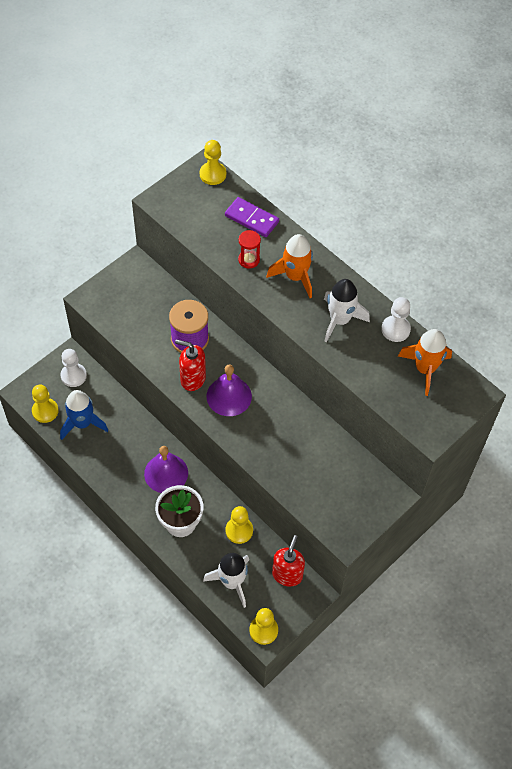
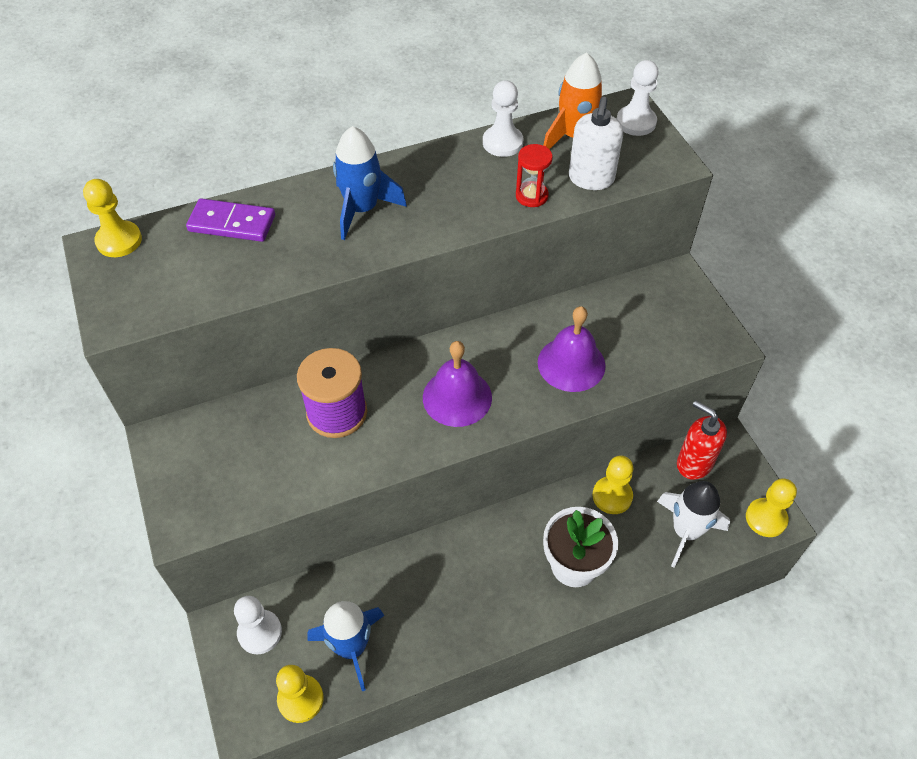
camera: 65 degrees left, 5 degrees down
purple bell [144,446,188,493] -> purple bell moved to [538,306,606,392]
red soap dispenser [175,339,206,391] -> none
purple domino [225,197,279,237] -> purple domino turned 45 degrees clockwise [186,198,275,242]
red hourglass [238,230,261,268] -> red hourglass moved to [516,144,553,207]
orange rocket [267,234,313,298] -> blue rocket [333,126,407,240]
white rocket [324,279,370,342] -> none
none -> white soap dispenser [569,97,623,190]
none -> white pawn [617,60,659,136]

